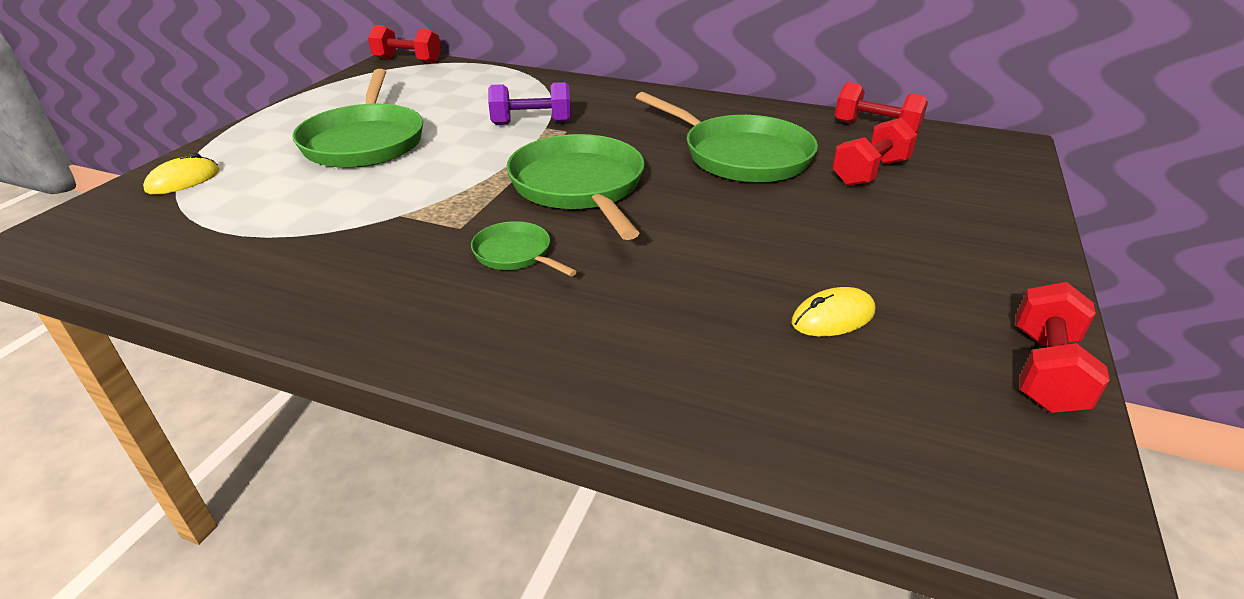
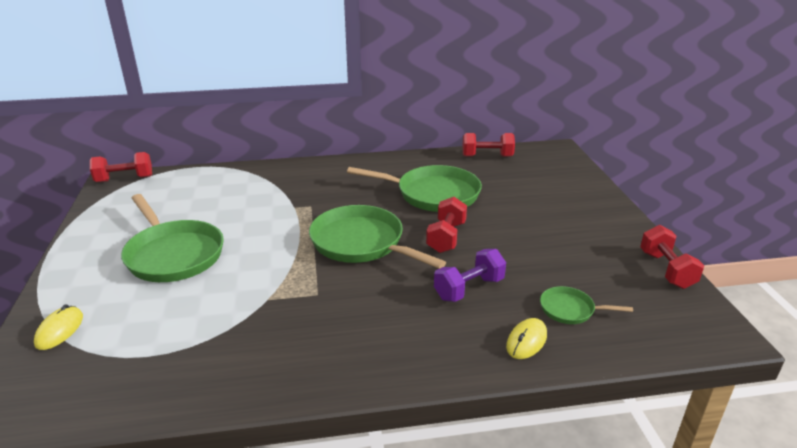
camera: 30 degrees left, 5 degrees down
green pan [471,221,577,276] -> green pan moved to [540,286,633,324]
purple dumbbell [488,82,571,125] -> purple dumbbell moved to [434,249,506,302]
yellow mouse [792,287,875,336] -> yellow mouse moved to [506,318,547,359]
red dumbbell [832,118,917,186] -> red dumbbell moved to [426,197,467,253]

